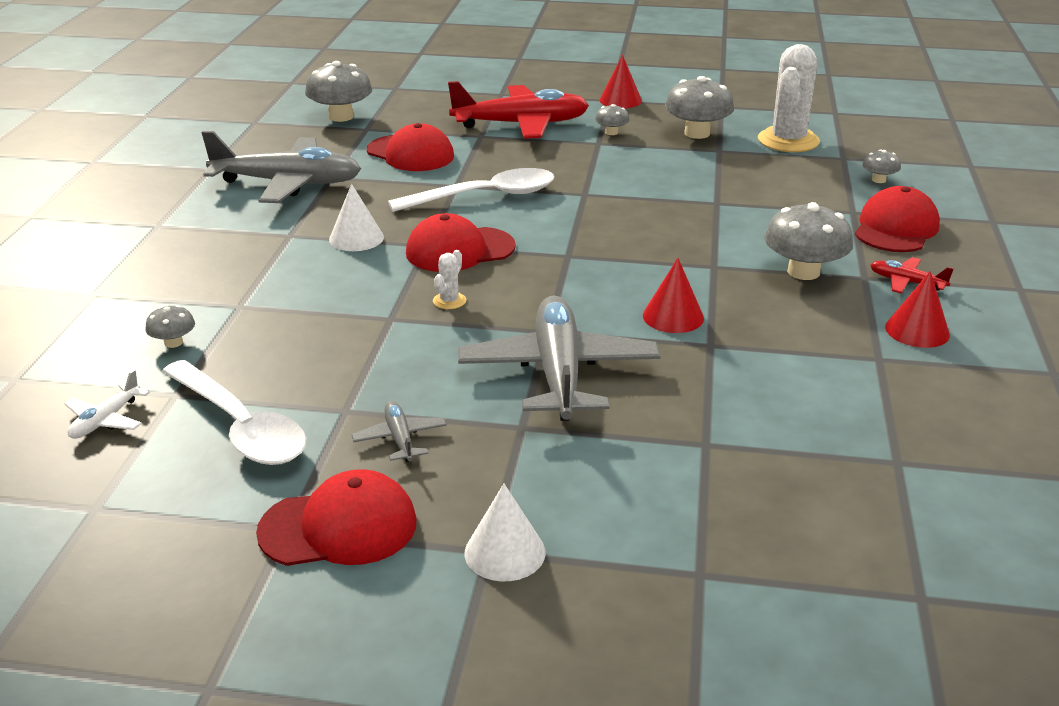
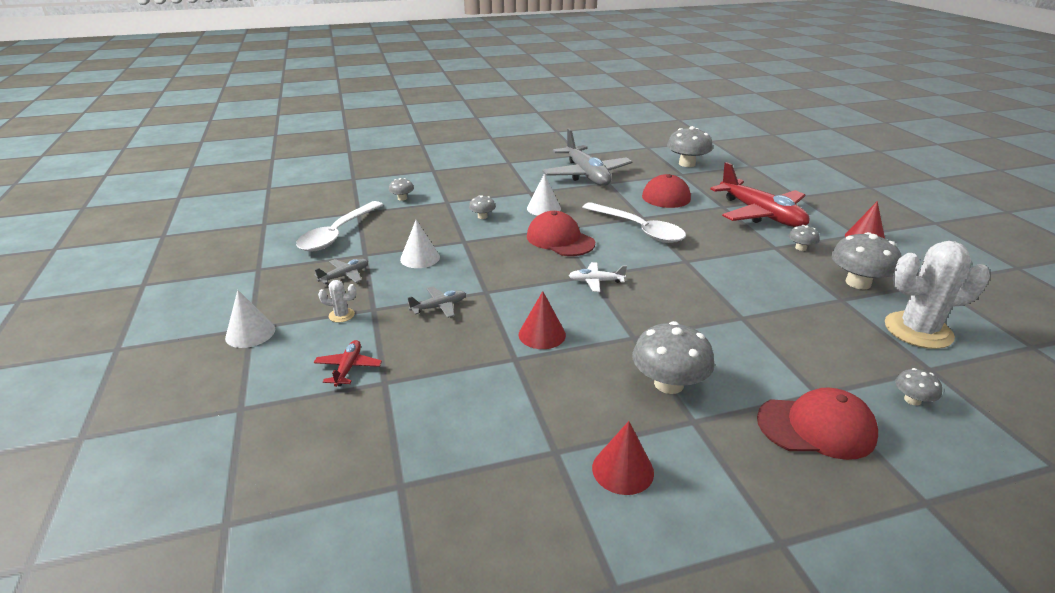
camera: 65 degrees right, 0 degrees up
white plane [64,370,150,439] -> white plane moved to [569,262,627,292]
red cap [256,469,416,566] -> none
white cactus [433,250,466,309] -> white cactus moved to [318,280,357,322]
grey plane [458,295,661,421] -> grey plane [407,286,466,318], size x0.44
red plane [870,257,954,294] -> red plane moved to [314,340,382,387]
none -> white cone [400,220,440,268]
none -> grey mushroom [469,195,496,219]

